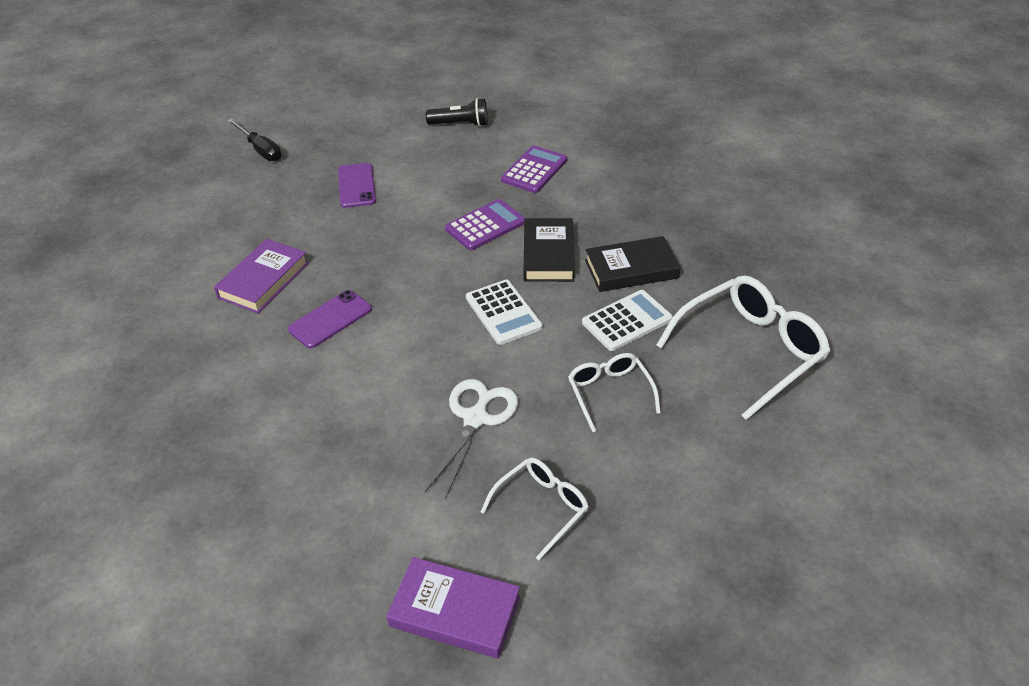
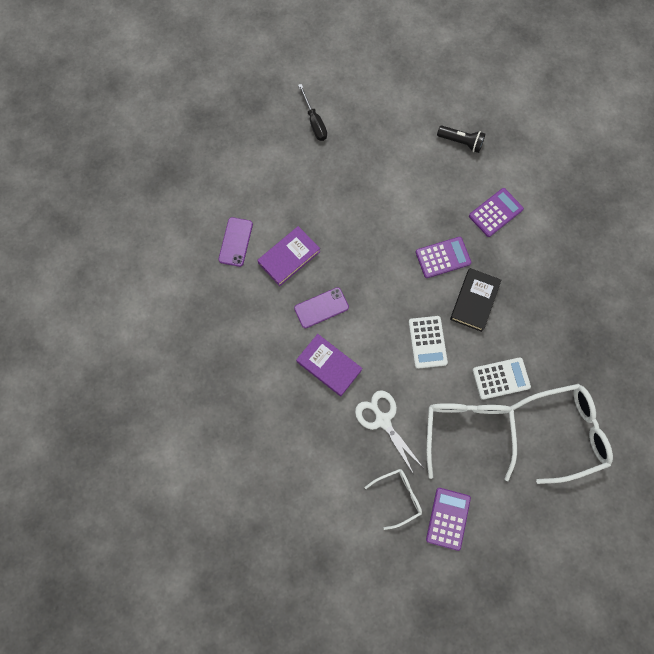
camera: 20 degrees right, 30 degrees up
purple phone [338,163,376,208] -> purple phone moved to [218,217,253,267]
purple book [387,557,520,659] -> purple book moved to [296,334,362,397]
white scissors [425,379,518,499] -> white scissors turned 75 degrees counterclockwise [355,390,423,473]
white glasses [568,353,661,432] -> white glasses [427,403,517,481], size x1.78
black book [585,236,681,292] -> none
none -> purple calculator [426,488,471,551]

